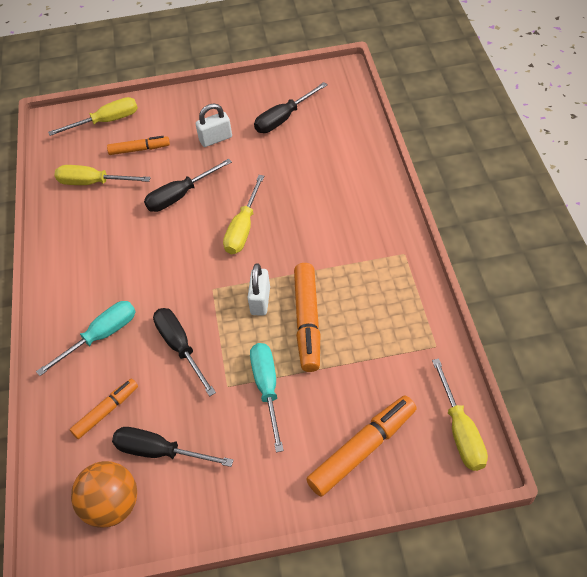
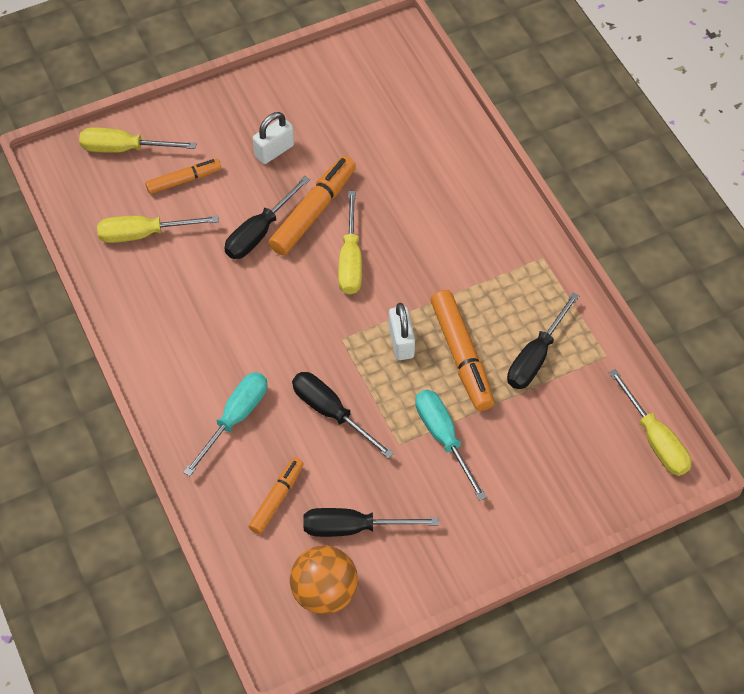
camera: 20 degrees left, 5 degrees up
yellow screwdriver [48,97,138,136] -> yellow screwdriver turned 135 degrees counterclockwise [79,127,197,153]
black screwdriver [254,82,328,133] -> black screwdriver moved to [507,292,579,389]
orange marker [306,395,417,497] -> orange marker moved to [269,156,356,255]

